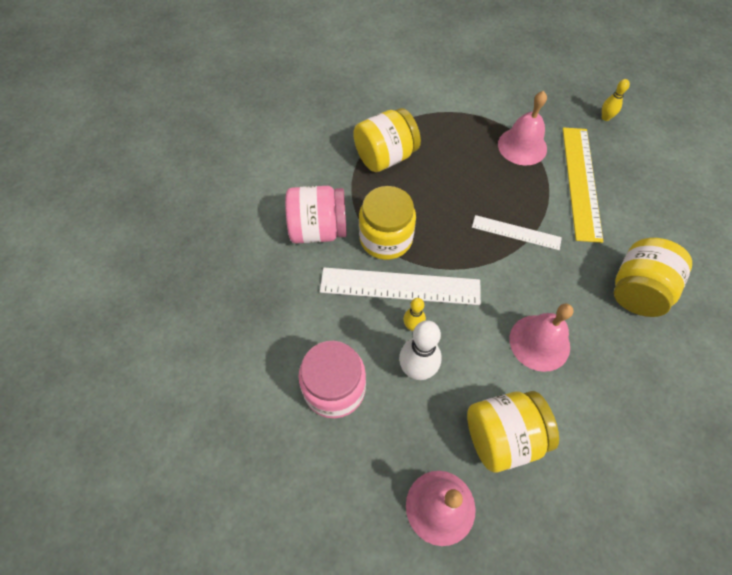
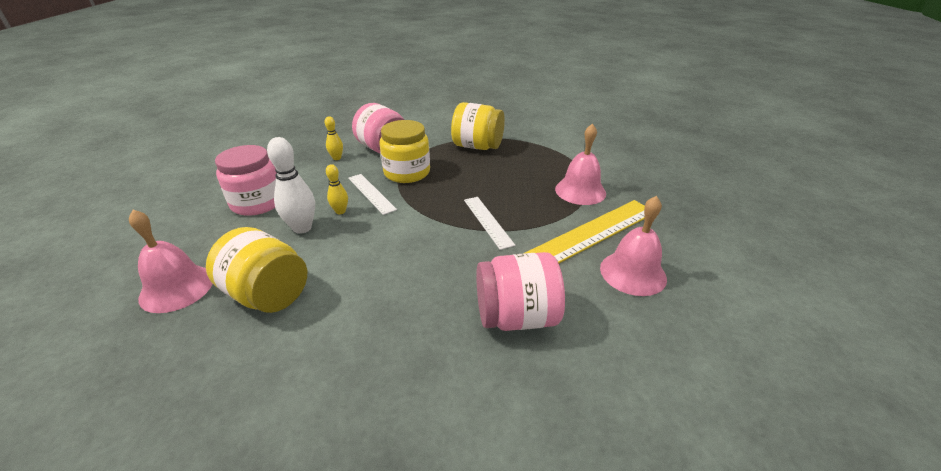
camera: 50 degrees right, 25 degrees down
white ruler [320,268,481,305] -> white ruler [348,174,397,215], size x0.58
pink bell [510,304,573,372] -> pink bell moved to [600,196,667,296]
yellow bowling pin [602,79,630,121] -> yellow bowling pin moved to [325,116,343,160]
yellow jar [614,238,692,317] -> pink jar [476,252,565,331]

